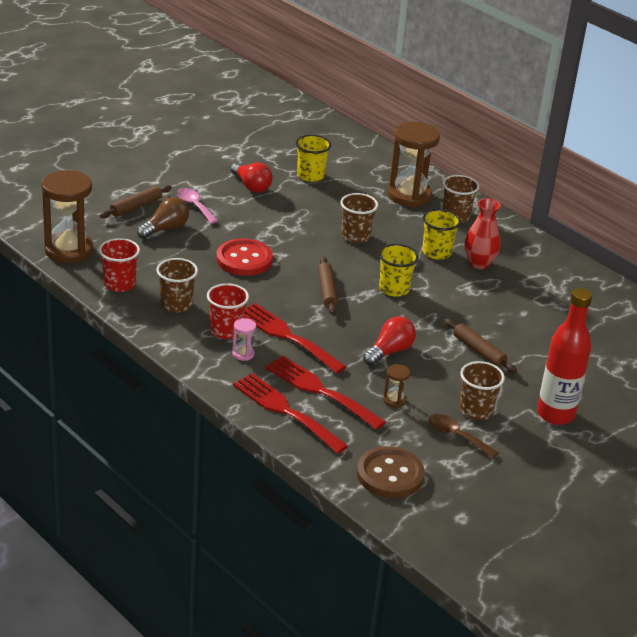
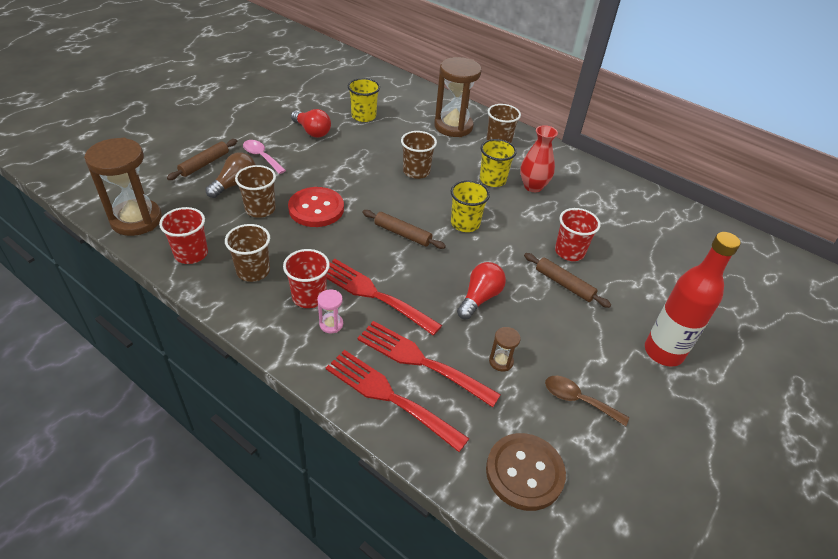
camera: 10 degrees left, 10 degrees up
brown rolling pin [318,257,338,315] -> brown rolling pin turned 45 degrees counterclockwise [362,210,446,249]
brown cup [460,361,505,420] -> brown cup moved to [235,165,276,218]
none -> red cup [555,208,600,261]

